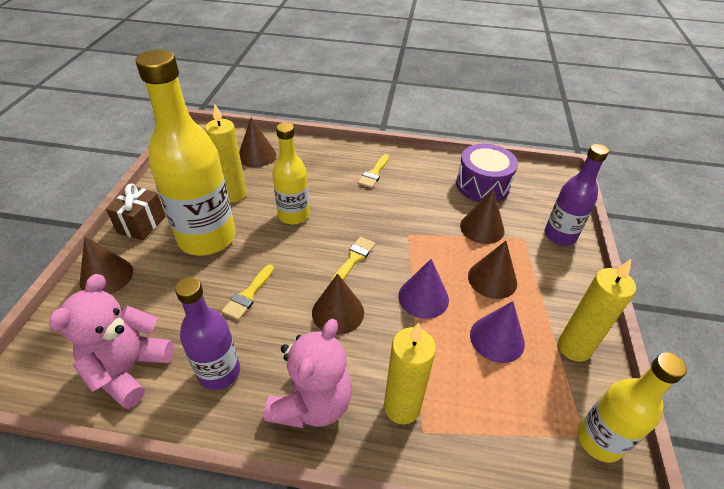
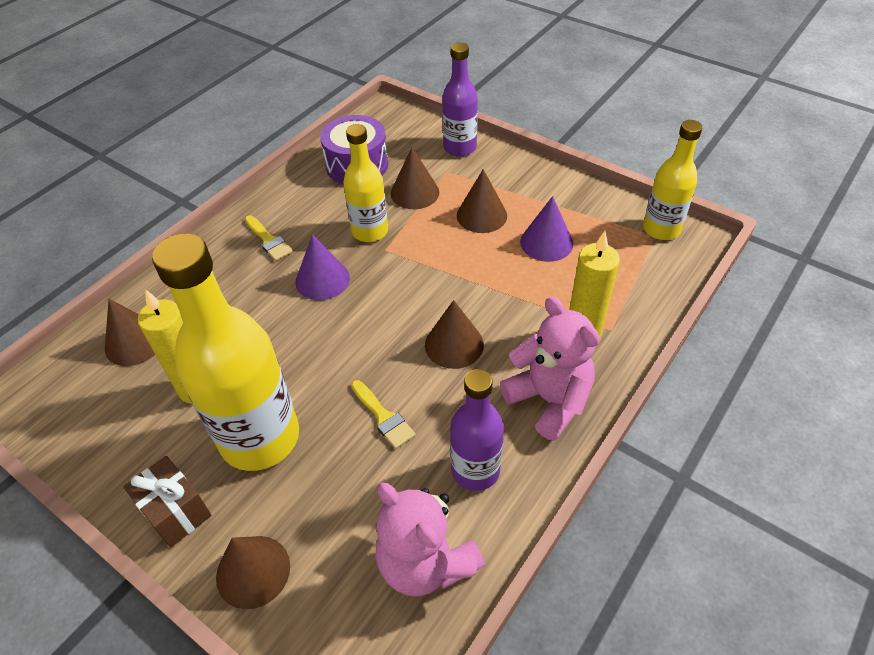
camera: 60 degrees left, 5 degrees up
yellow bottle [272,123,309,225] -> yellow bottle moved to [343,124,388,242]
yellow brush [331,237,376,281] -> none
purple cone [398,259,449,319] -> purple cone moved to [295,234,350,300]
yellow candle [558,259,636,362] -> none

